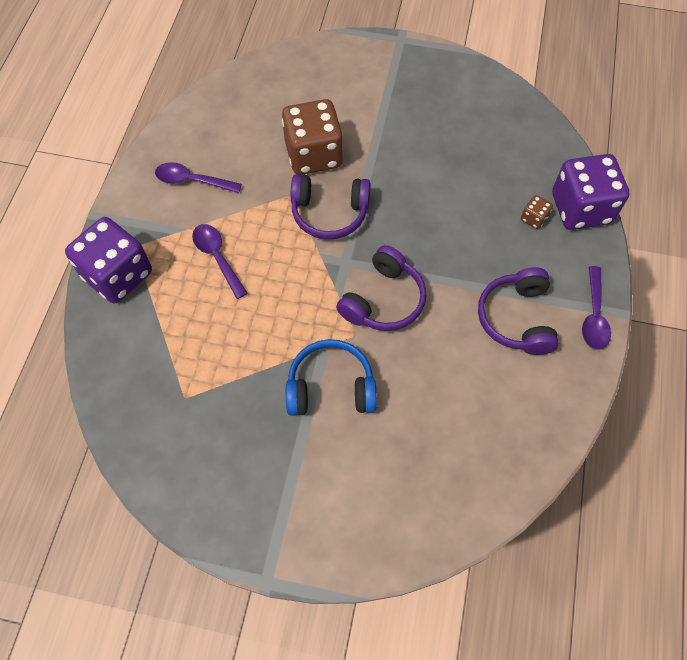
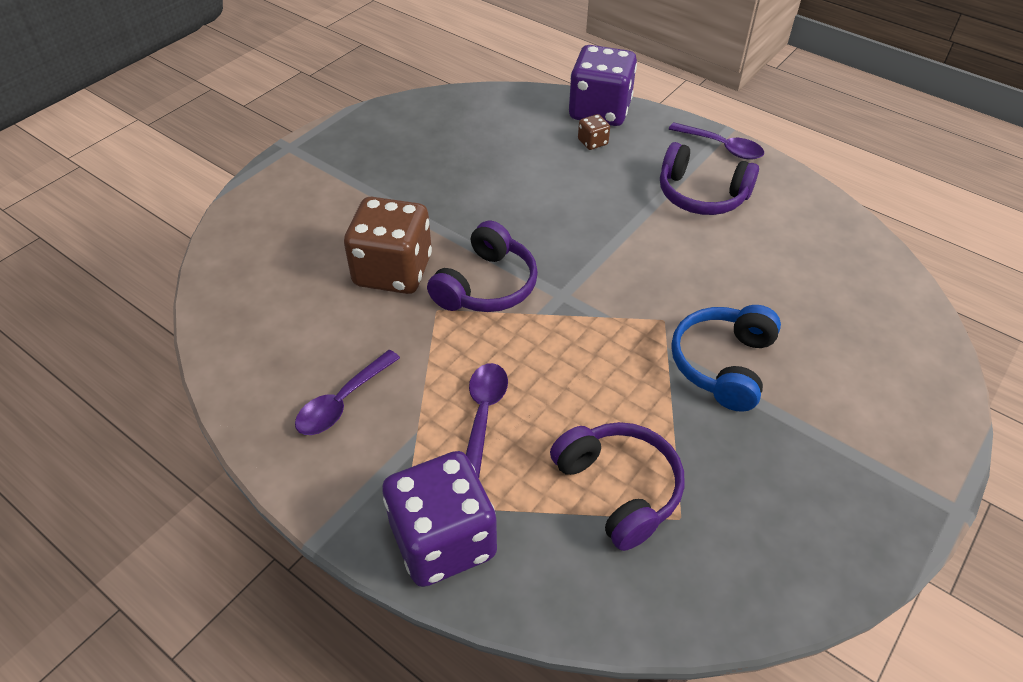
camera: 65 degrees left, 15 degrees down
purple spoon [192,224,248,299] -> purple spoon turned 105 degrees clockwise [466,363,508,478]
purple headphones [336,245,426,331] -> purple headphones moved to [550,422,685,551]

